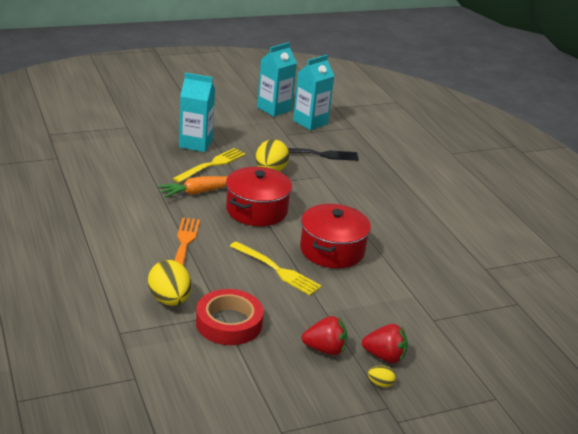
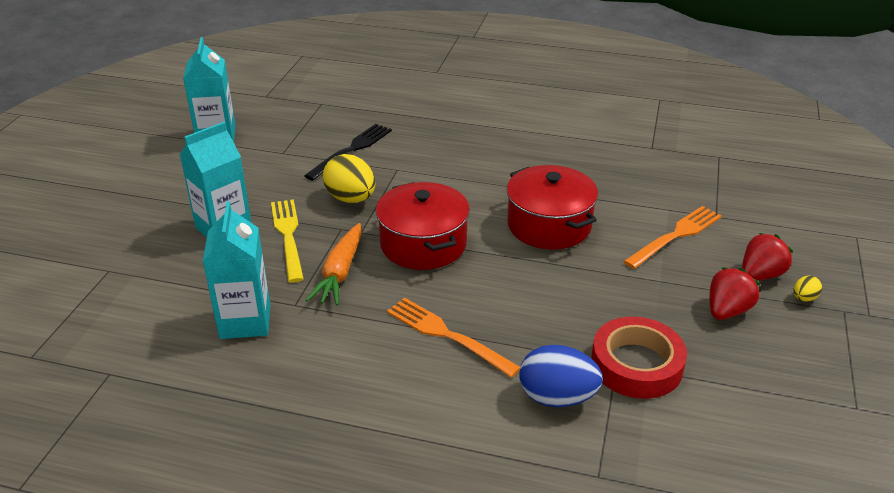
camera: 50 degrees left, 5 degrees up
yellow egg [148,260,191,306] -> blue egg [519,345,603,407]
yellow fork [230,241,322,295] -> none
turquoise carton [293,55,334,130] -> turquoise carton moved to [203,201,271,339]
none -> orange fork [623,206,722,269]

